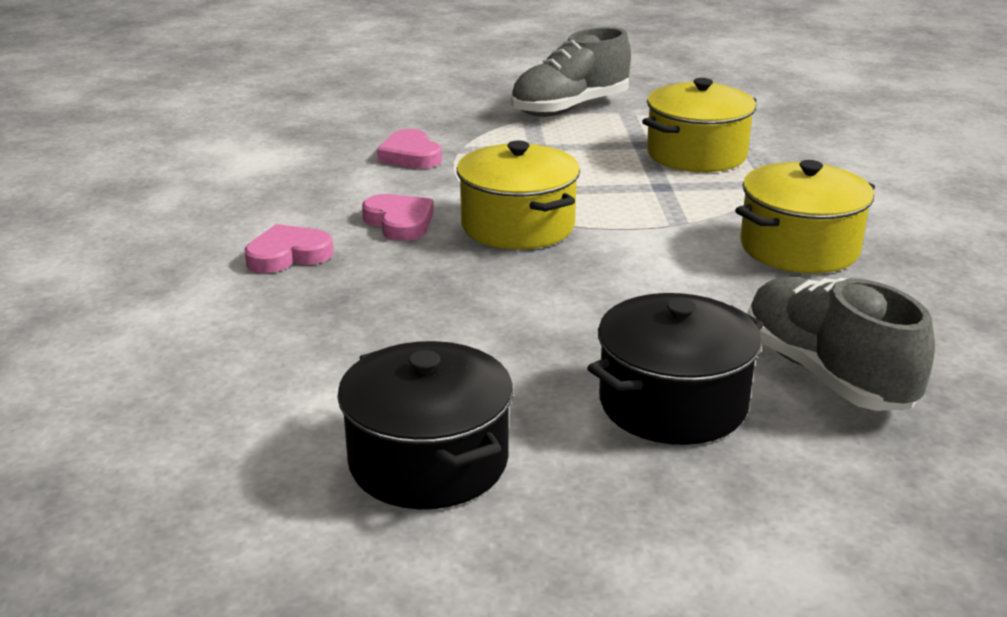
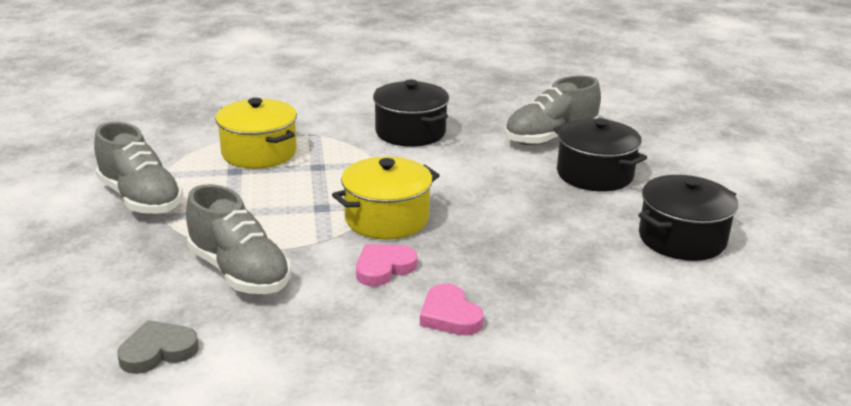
camera: 95 degrees left, 0 degrees up
pink heart [377,129,442,169] -> grey shoe [186,184,291,294]
yellow pot [735,160,875,273] -> black pot [373,80,449,147]
none -> grey heart [117,320,199,374]

